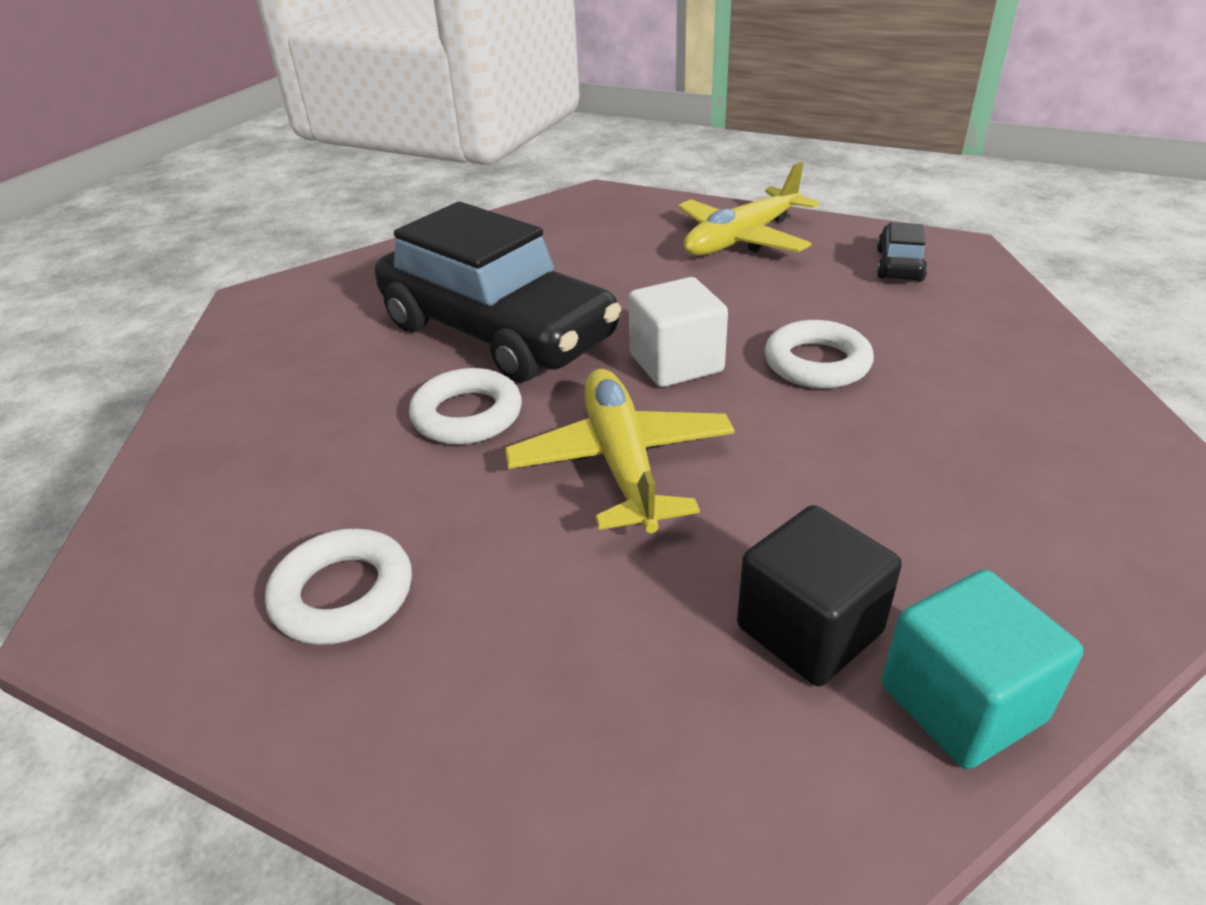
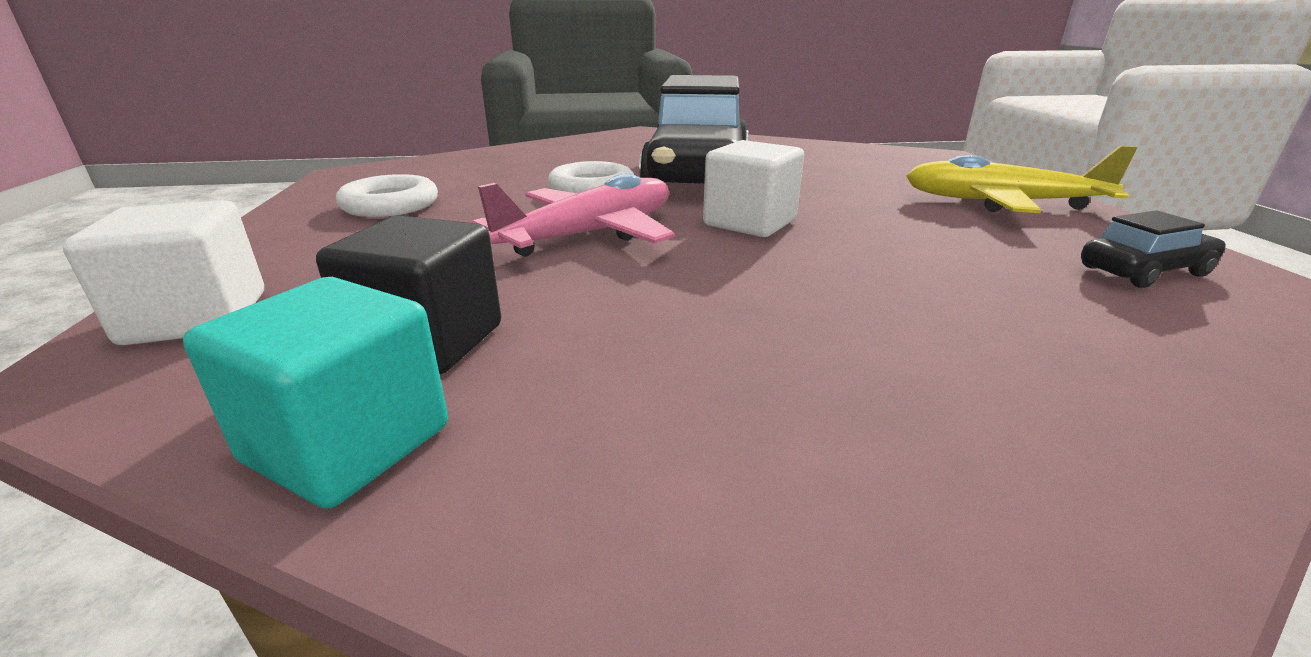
camera: 55 degrees right, 10 degrees down
yellow plane [505,369,735,533] -> pink plane [472,174,675,257]
white ring [765,320,874,388] -> none
none -> white cube [62,200,264,345]

